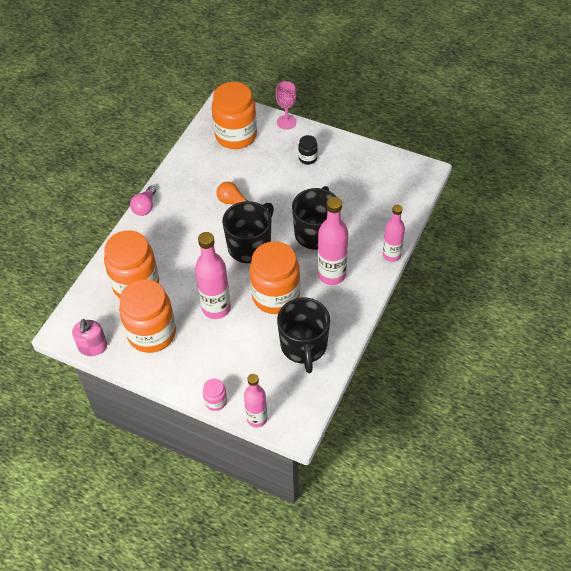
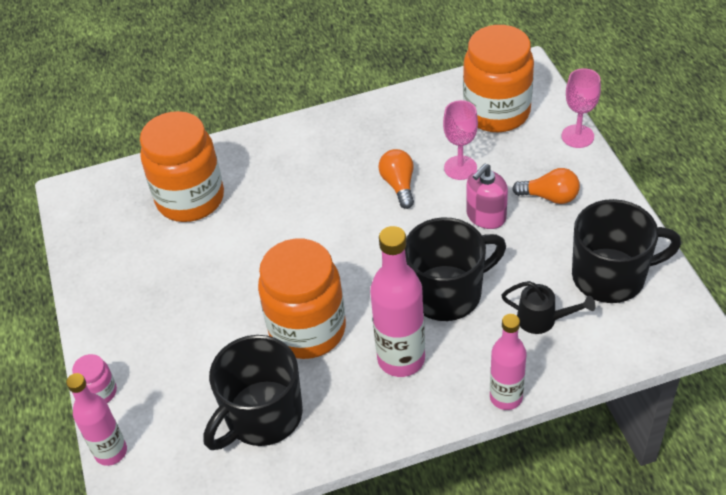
camera: 50 degrees right, 5 degrees down
pink soap dispenser [72,319,107,356] -> pink soap dispenser moved to [466,164,508,229]
orange jar [119,279,176,353] -> none
pink light bulb [130,186,156,216] -> none
pink bottle [195,232,231,319] -> none
black mug [222,201,274,263] -> black mug moved to [572,199,681,303]
black jar [298,135,318,165] -> orange light bulb [512,168,580,204]
none -> pink goblet [443,100,478,180]
none -> black watering can [501,281,596,334]

